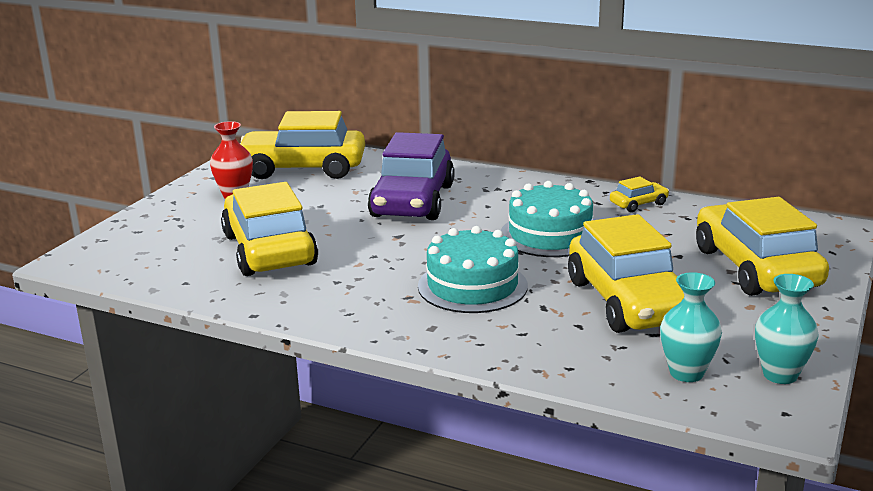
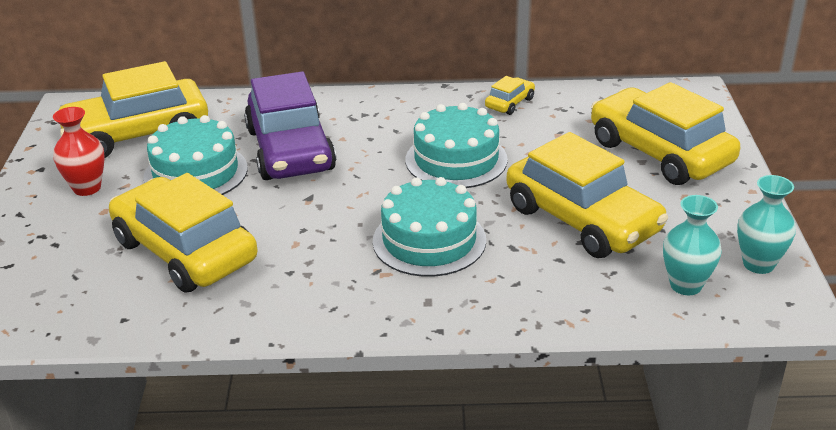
camera: 25 degrees left, 10 degrees up
none -> turquoise cake [143,115,248,195]

